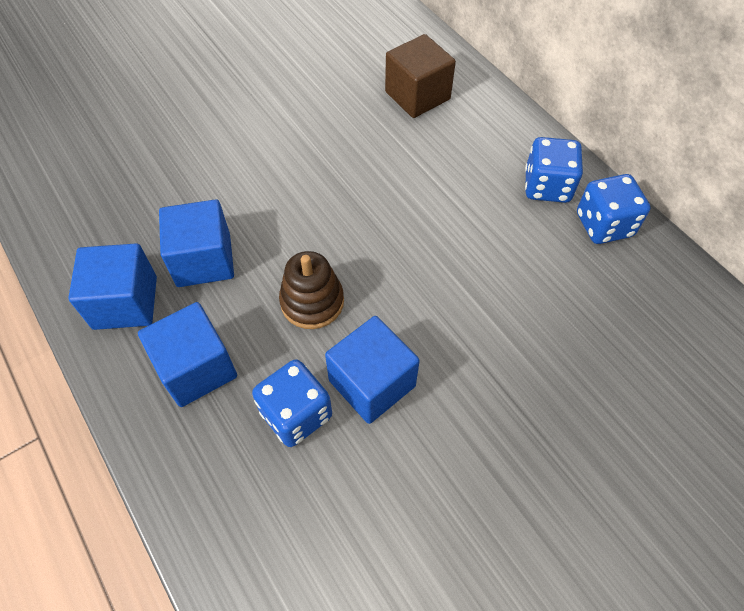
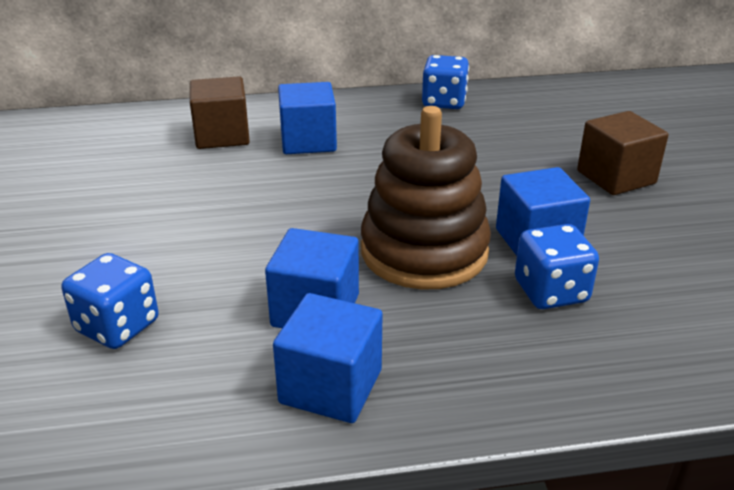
camera: 65 degrees left, 25 degrees down
blue cube [138,302,237,407] -> blue cube moved to [278,82,337,154]
brown stacking toy [279,251,344,329] -> brown stacking toy [361,106,491,290], size x1.81
blue dice [525,137,583,203] -> blue dice moved to [62,253,159,349]
none -> brown cube [577,111,669,195]

